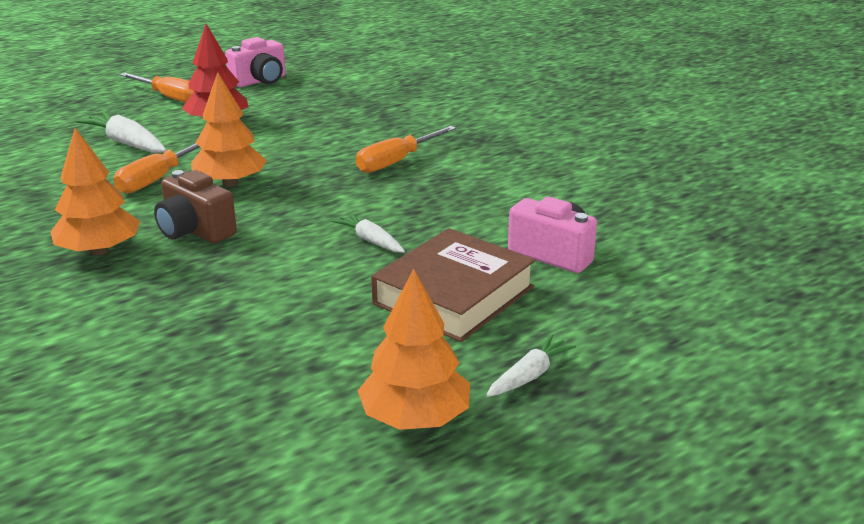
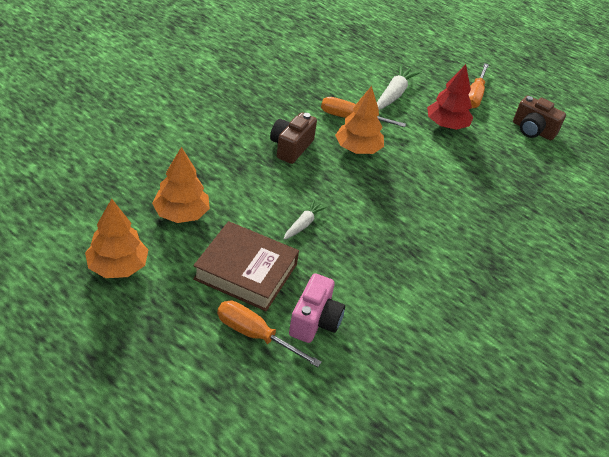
camera: 70 degrees right, 15 degrees up
orange tree [50,128,140,256] -> orange tree moved to [152,147,210,223]
pink camera [225,37,286,87] -> brown camera [513,96,566,140]
orange screwdriver [356,126,456,173] -> orange screwdriver moved to [217,301,322,367]
white carrot [486,334,576,397] -> none

